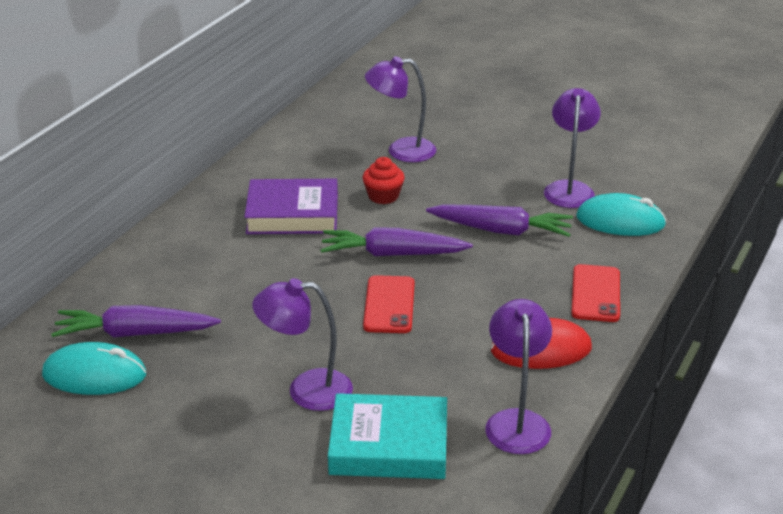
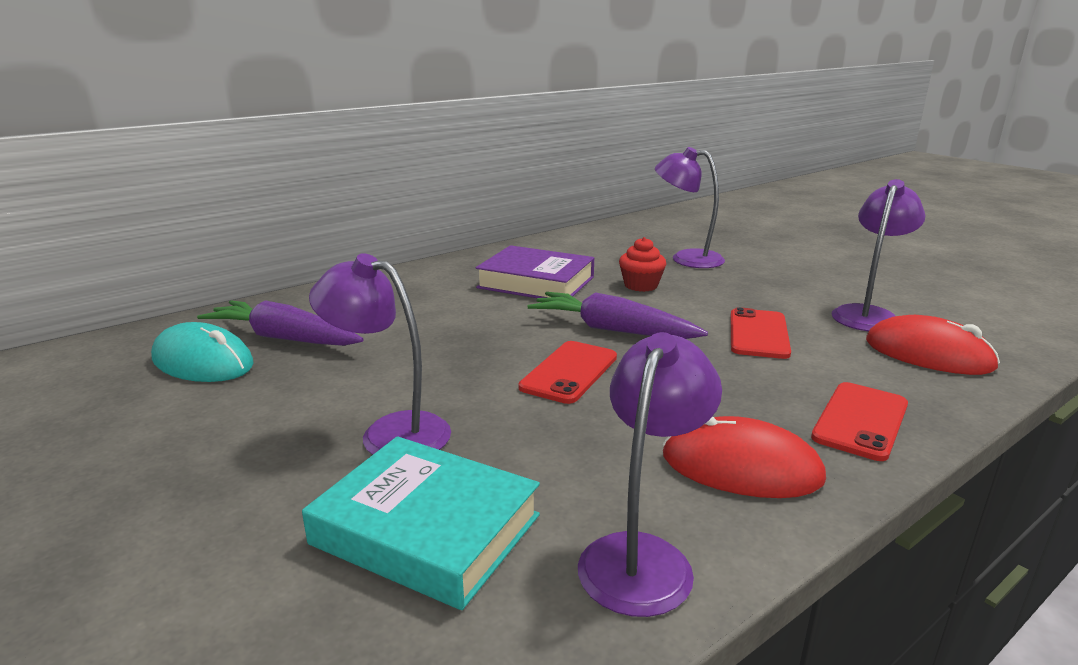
camera: 25 degrees right, 10 degrees down
purple carrot [426,205,573,237] -> red phone [731,307,791,359]
turquoise mouse [576,193,666,236] -> red mouse [866,315,1000,375]

